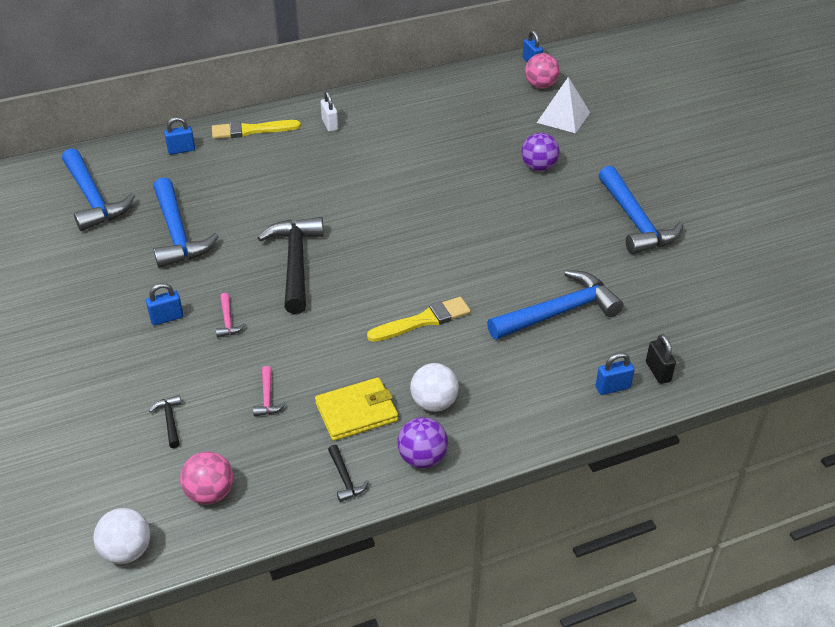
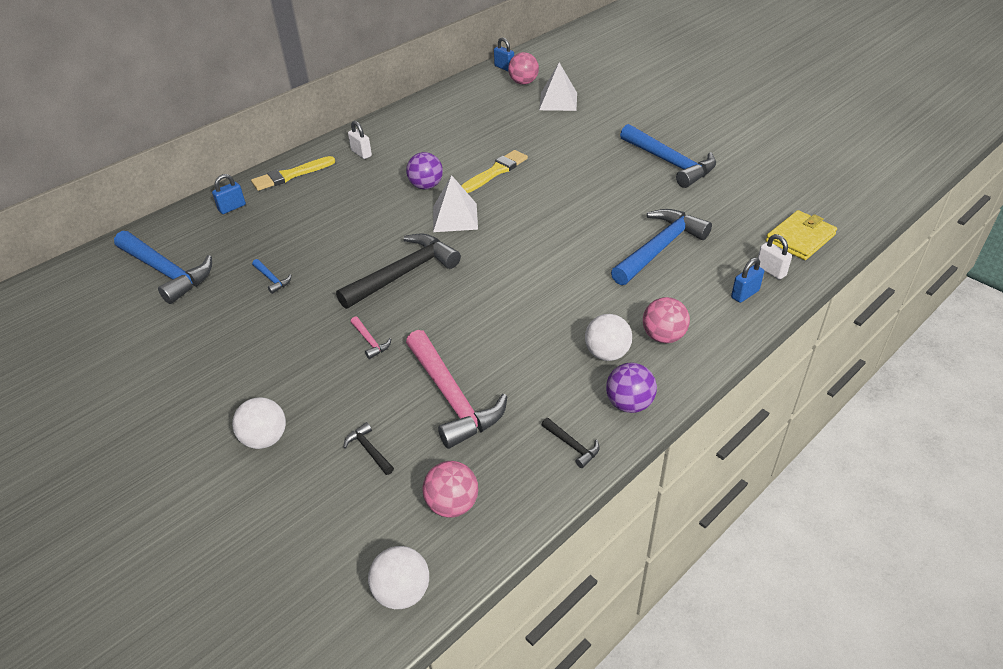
camera: 20 degrees left, 0 degrees up
blue padlock [146,283,184,325] -> none
blue hammer [153,177,219,268] -> blue hammer [252,259,291,294], size x0.42
pink hammer [253,366,286,416] -> pink hammer [406,330,507,449], size x2.38
black hammer [258,217,324,314] -> black hammer turned 75 degrees clockwise [336,234,461,309]
yellow wallet [315,377,398,441] -> yellow wallet moved to [765,210,837,260]
yellow brush [367,297,471,342] -> yellow brush moved to [461,150,528,193]
purple ball [521,133,560,171] -> purple ball moved to [406,152,443,189]
black padlock [646,334,676,384] -> white padlock [758,234,792,280]
none -> white ball [232,398,286,449]
none -> white pyramid [433,175,478,232]
none -> pink ball [643,297,690,343]

